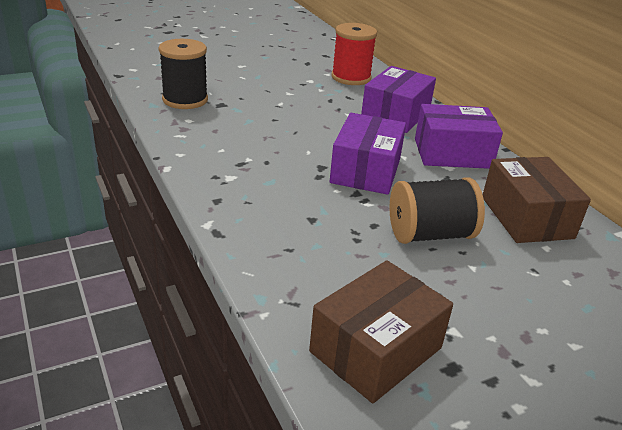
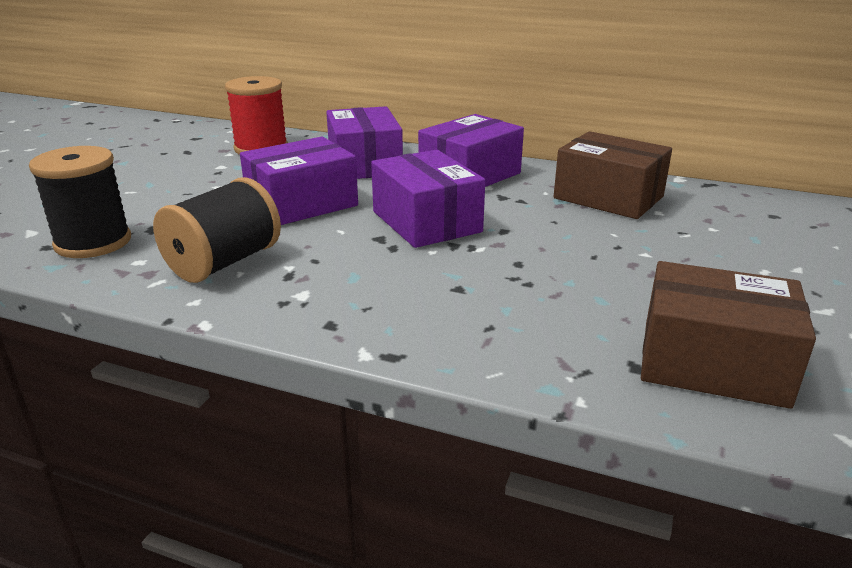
camera: 40 degrees left, 5 degrees down
brown box [309,260,453,403] -> brown box turned 75 degrees counterclockwise [641,261,816,409]
black spool [389,177,485,244] -> black spool moved to [153,177,281,283]
none -> purple box [240,137,358,225]

